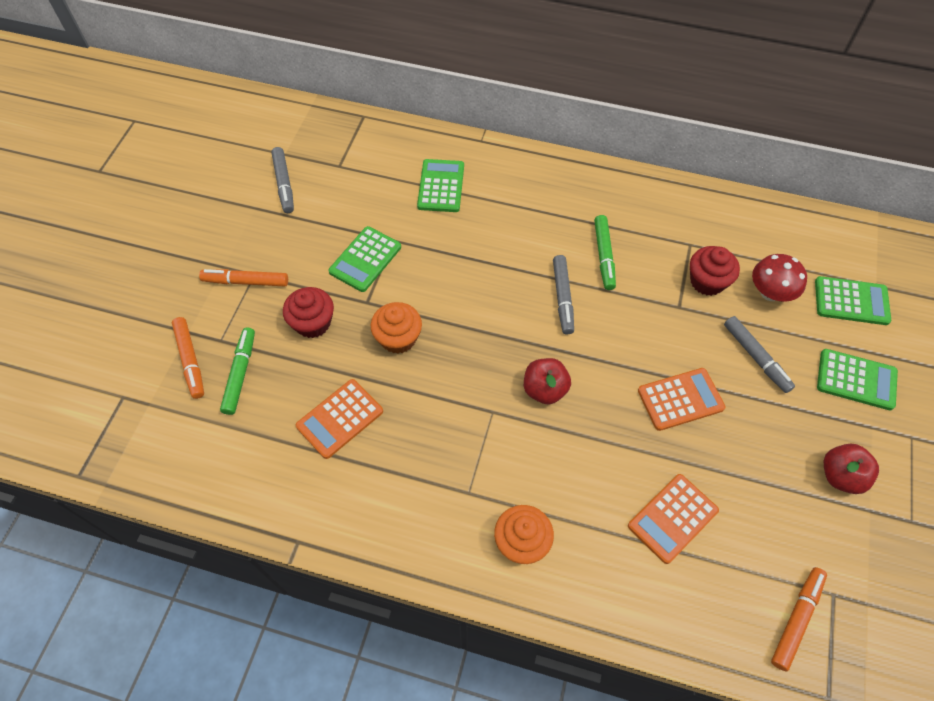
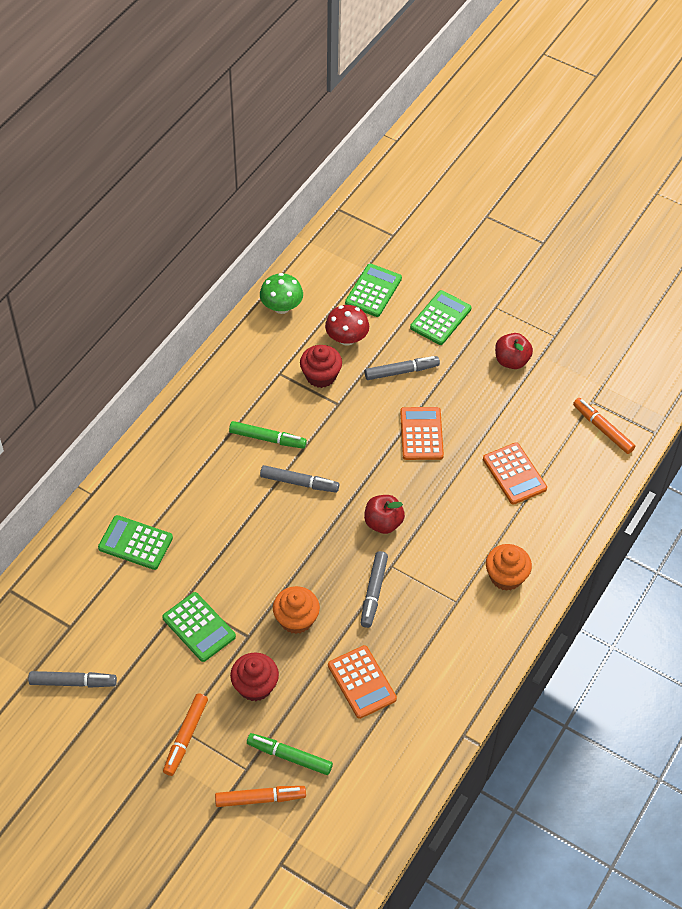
camera: 75 degrees left, 5 degrees down
none -> green mushroom [260,273,303,314]
none -> grey marker [361,551,388,628]

